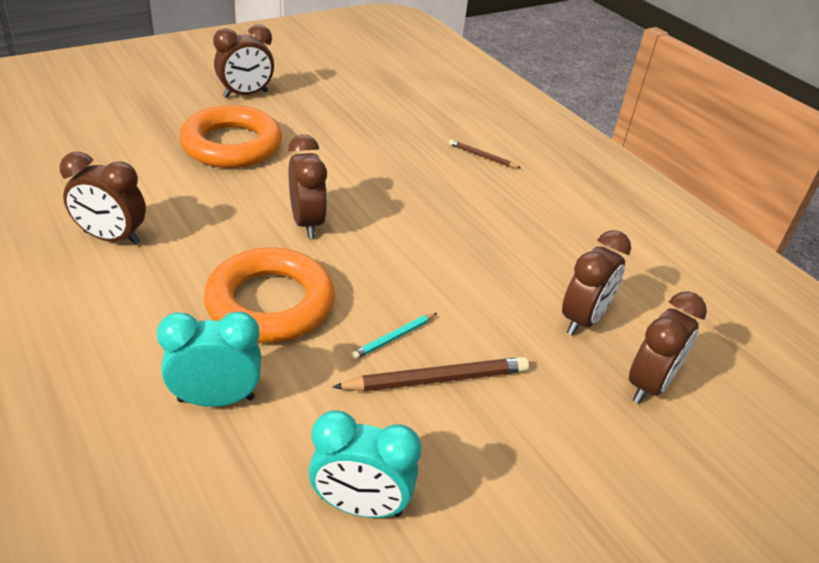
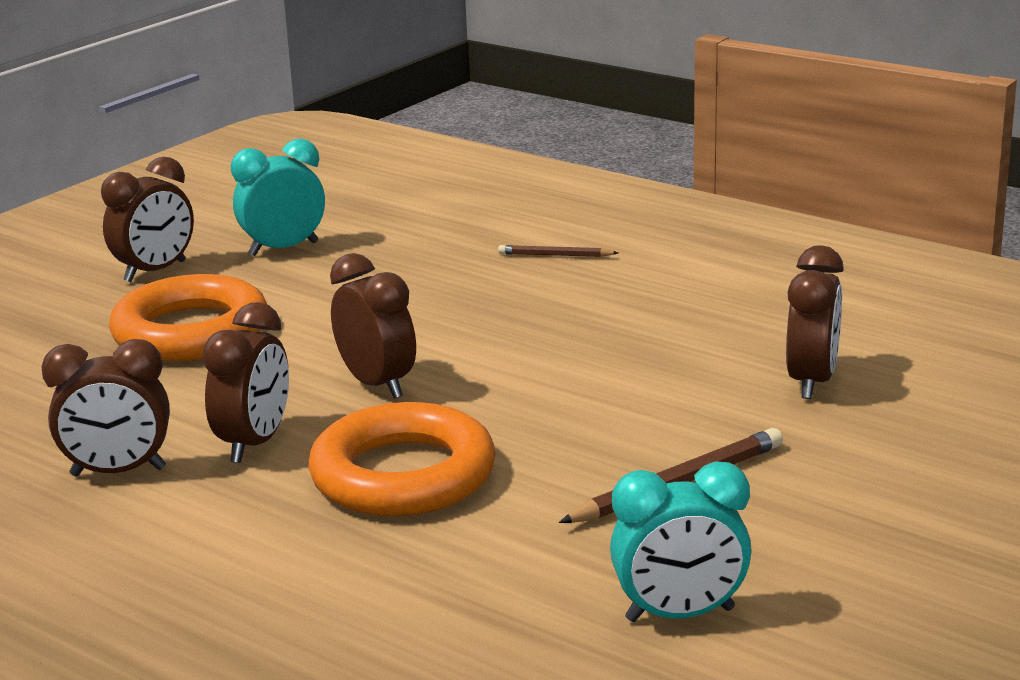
camera: 15 degrees left, 15 degrees down
turquoise clock [157,312,261,407] -> turquoise clock moved to [231,139,325,256]
turquoise pencil [351,313,437,360] -> none
brown clock [629,291,707,404] -> brown clock moved to [202,302,289,463]

